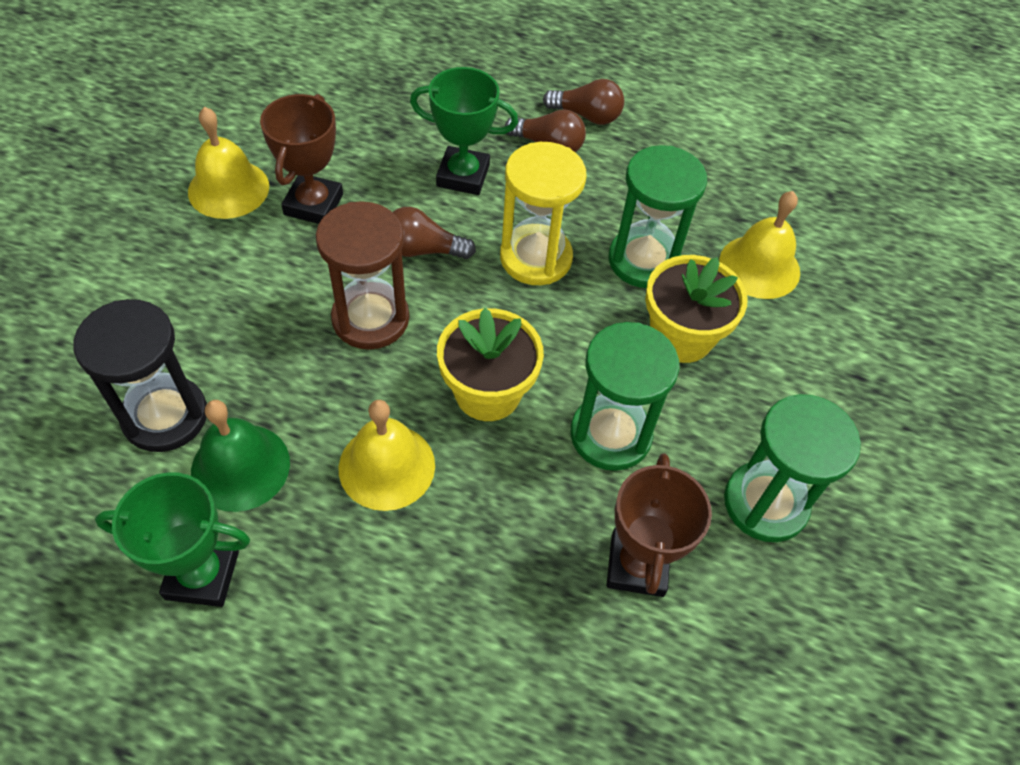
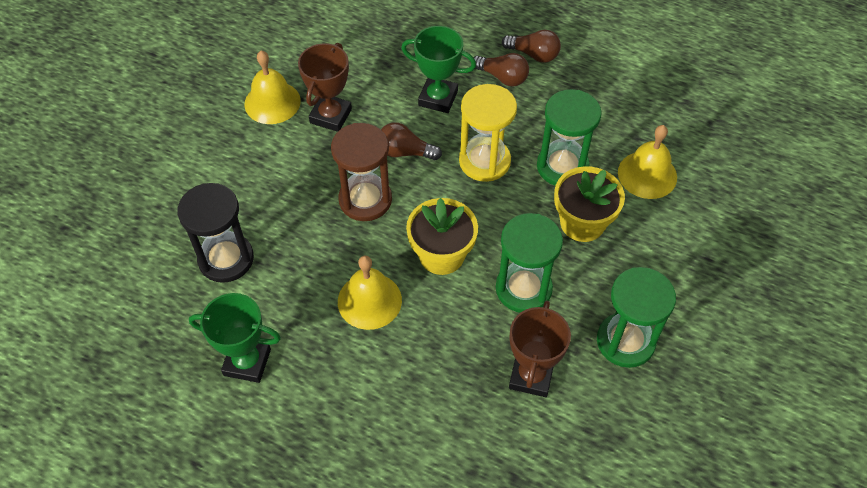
camera: 10 degrees right, 0 degrees up
green bell [191,400,290,512] -> none

